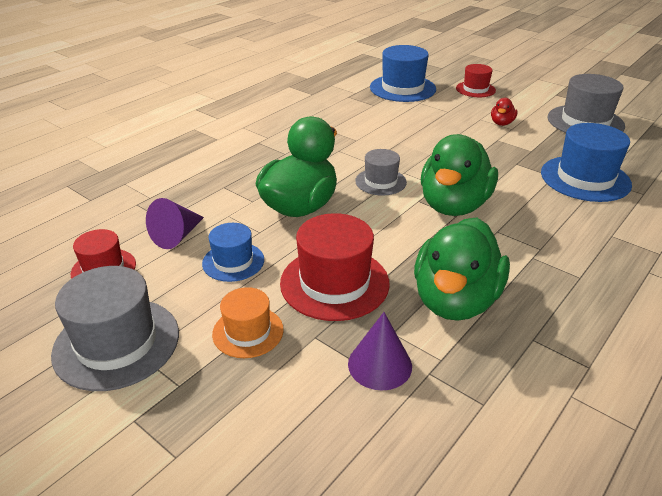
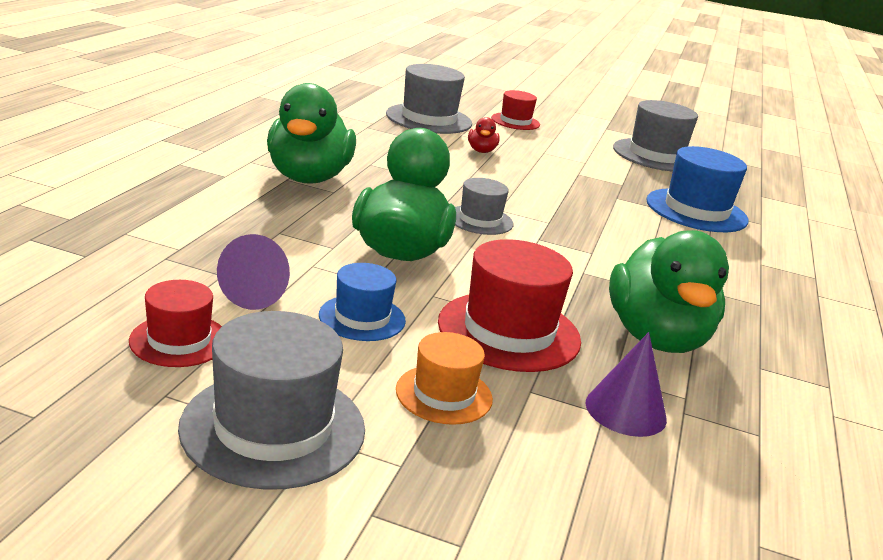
camera: 25 degrees left, 10 degrees down
blue hat [370,45,436,102] -> grey hat [386,64,472,134]
green duck [421,134,498,216] -> green duck moved to [267,83,356,184]
red duck [491,98,517,126] -> red duck moved to [468,117,500,153]

